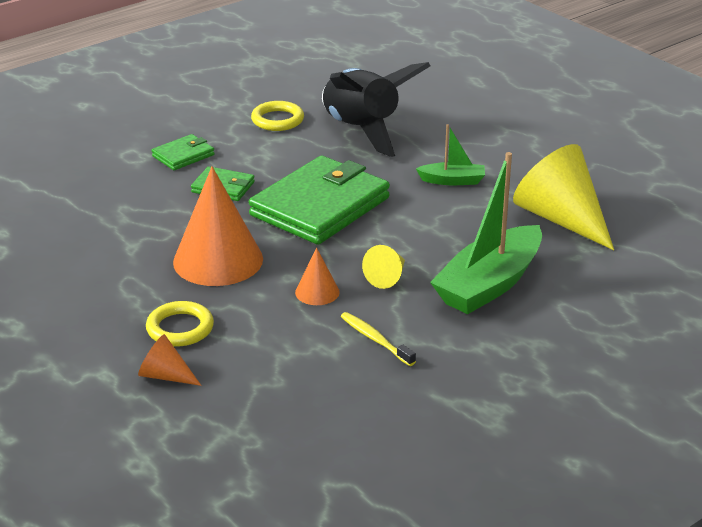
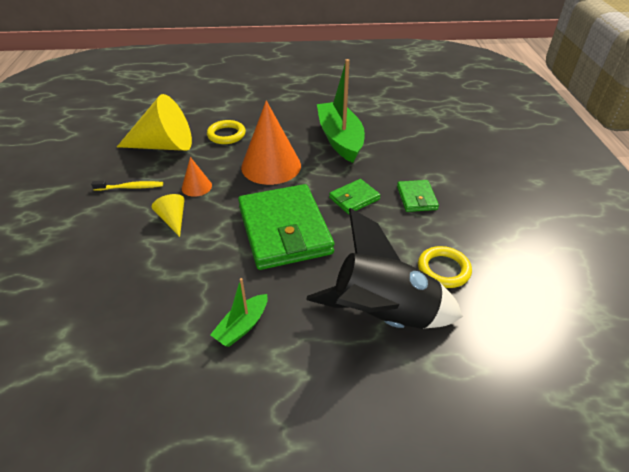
camera: 125 degrees right, 10 degrees up
orange cone [138,334,202,386] -> none
green boat [430,152,542,314] -> green boat moved to [317,59,365,163]
yellow cone [513,144,614,250] -> yellow cone moved to [117,94,192,151]

